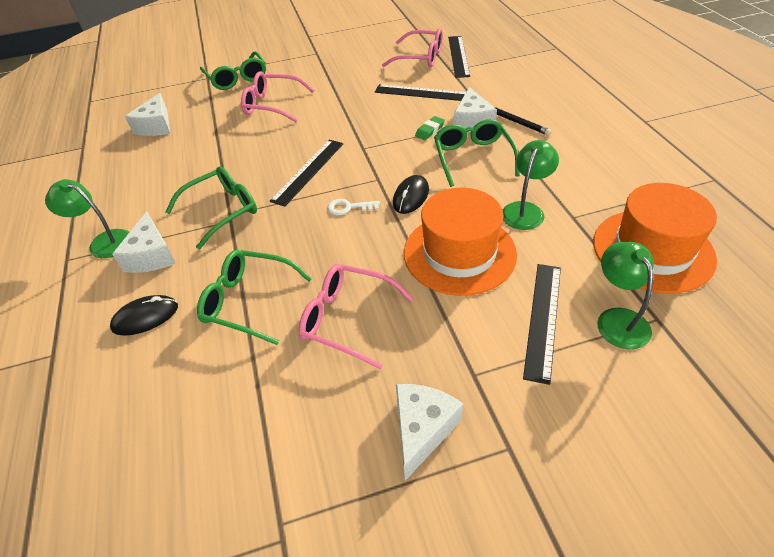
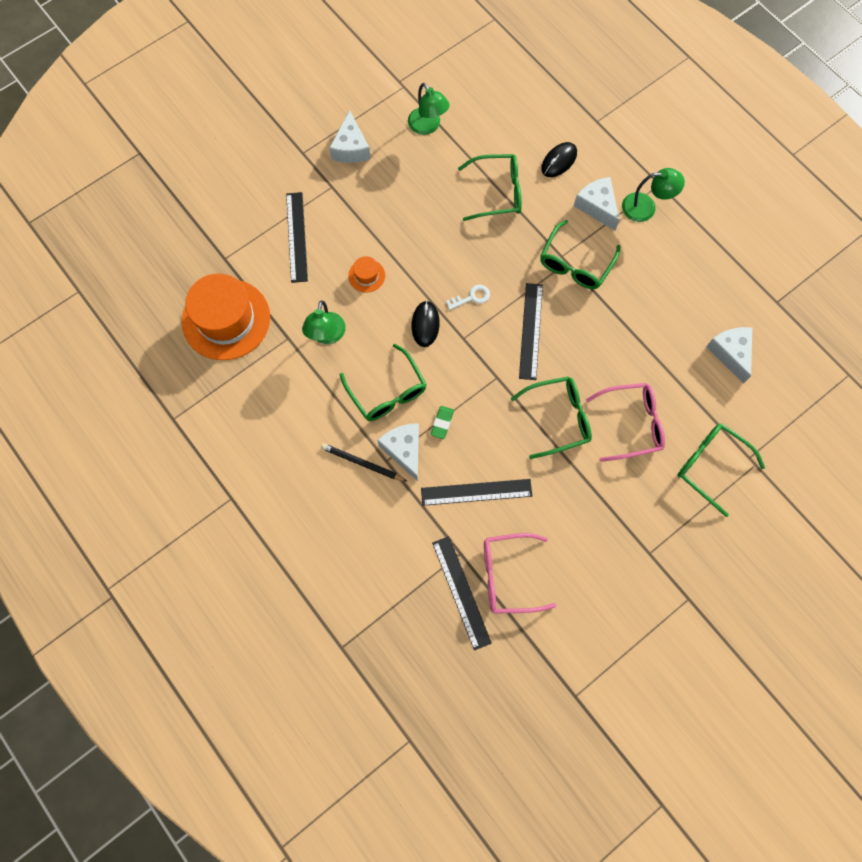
camera: 155 degrees right, 25 degrees up
pink glasses [299,264,414,369] -> none
orange hat [404,187,517,296] -> orange hat [348,256,385,293], size x0.43
green lamp [597,242,654,349] -> green lamp moved to [408,83,450,135]
none -> green glasses [511,376,592,459]

